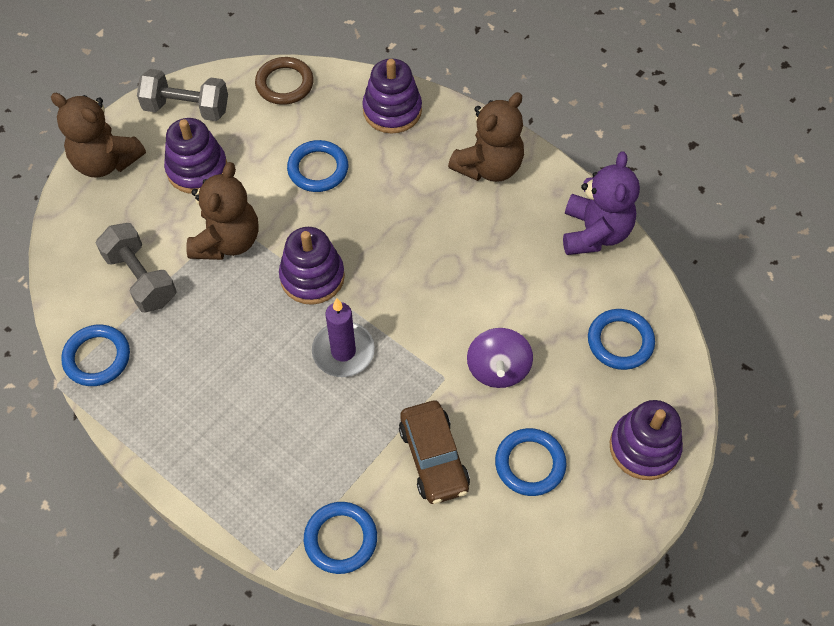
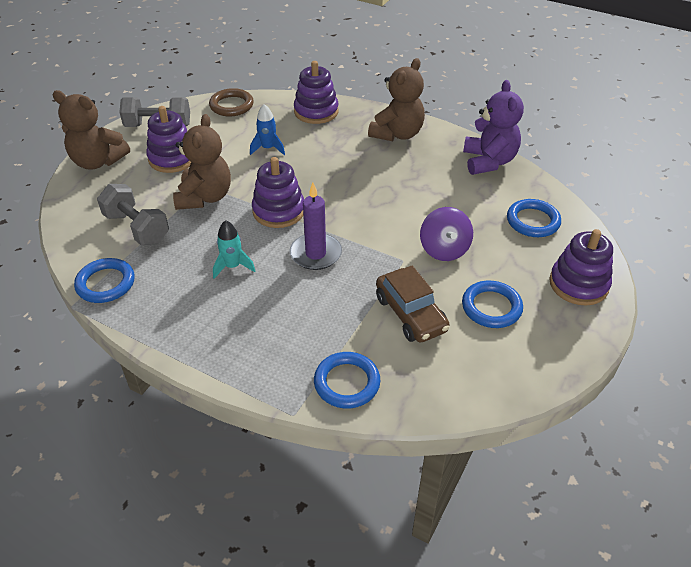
camera: 10 degrees left, 15 degrees down
blue ring [287,140,348,192] -> blue rocket [250,104,285,155]
none -> turquoise rocket [213,220,255,279]

